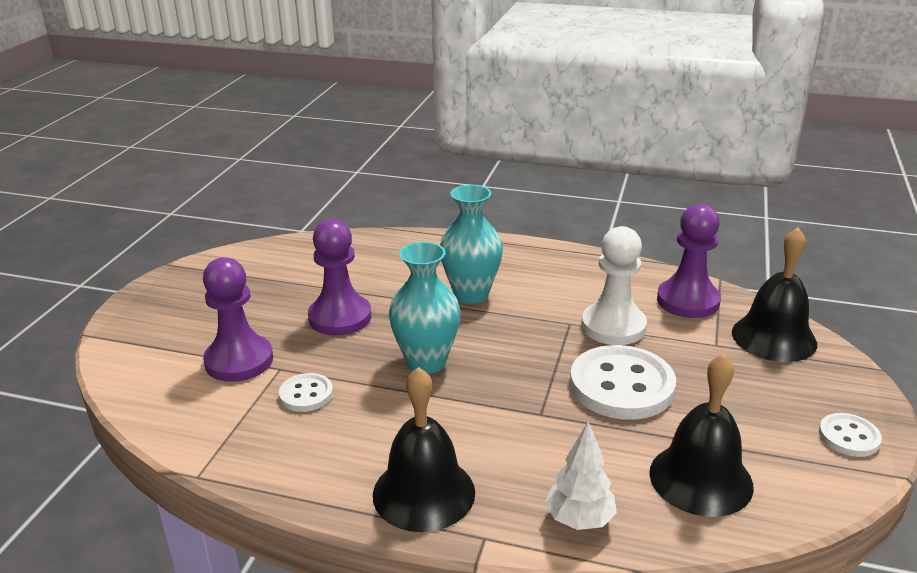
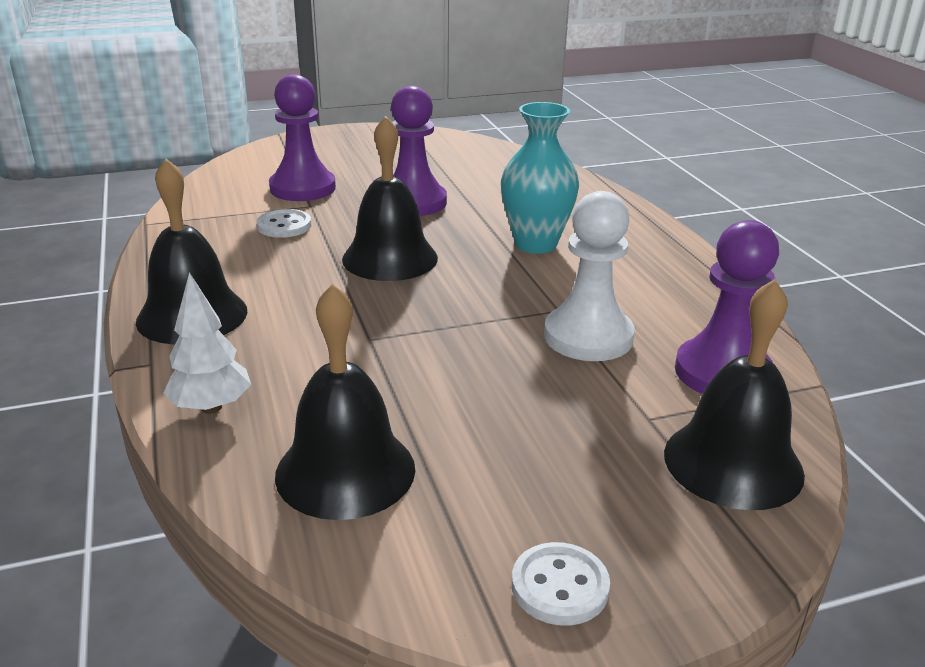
camera: 55 degrees right, 0 degrees up
turquoise vase [389,242,460,374] -> black bell [342,116,438,281]
white button [570,345,676,420] -> none

